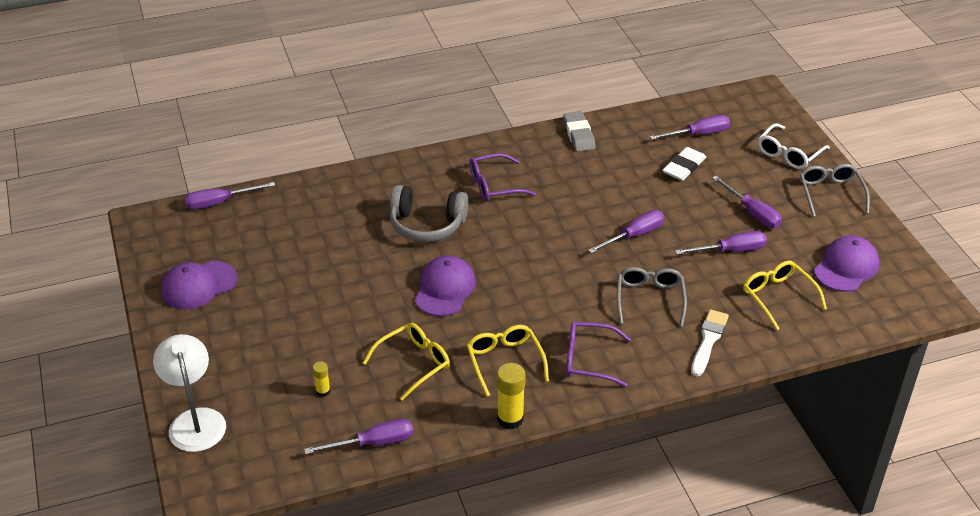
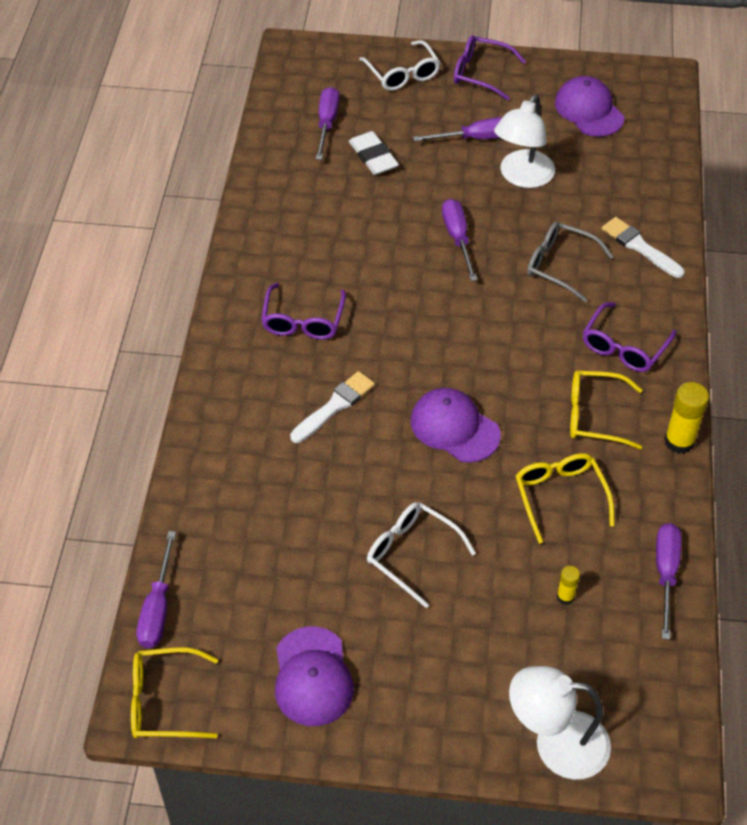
camera: 65 degrees left, 10 degrees up
grey headphones [390,185,468,242] -> white brush [290,371,375,443]
grey eraser [563,111,596,152] -> none
purple screwdriver [675,231,767,255] -> white lamp [494,94,555,188]
yellow glasses [743,261,827,330] -> yellow glasses moved to [131,647,218,738]
grey glasses [800,164,870,217] -> purple glasses [454,35,526,100]
none -> white glasses [367,502,476,608]

